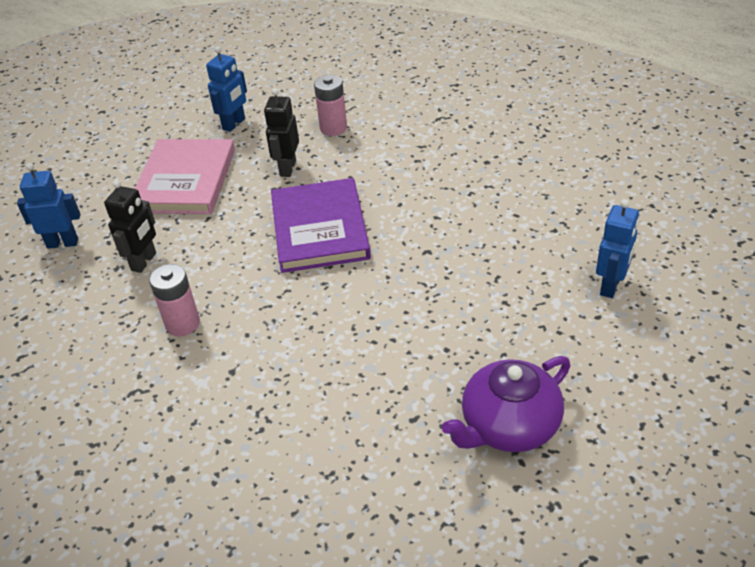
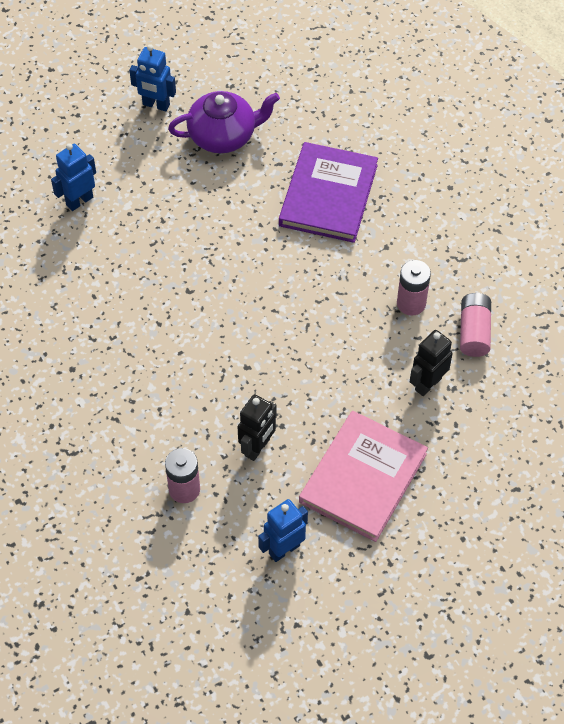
camera: 160 degrees left, 15 degrees up
blue robot [17,163,81,249] -> blue robot moved to [129,44,176,111]
purple book [271,178,371,273] -> purple book moved to [279,142,378,243]
none -> pink battery [460,293,491,357]

